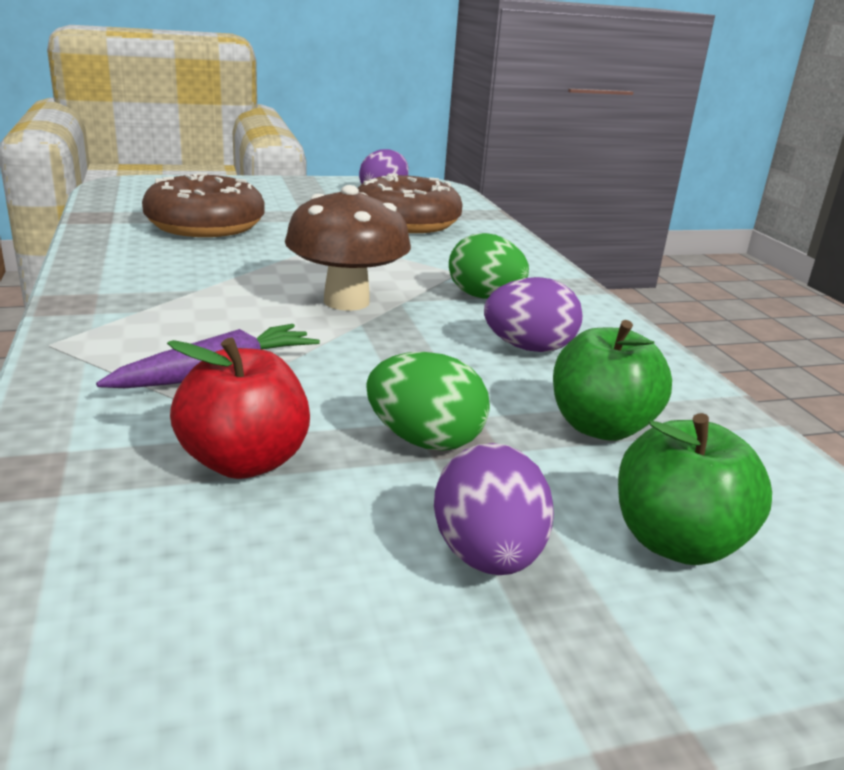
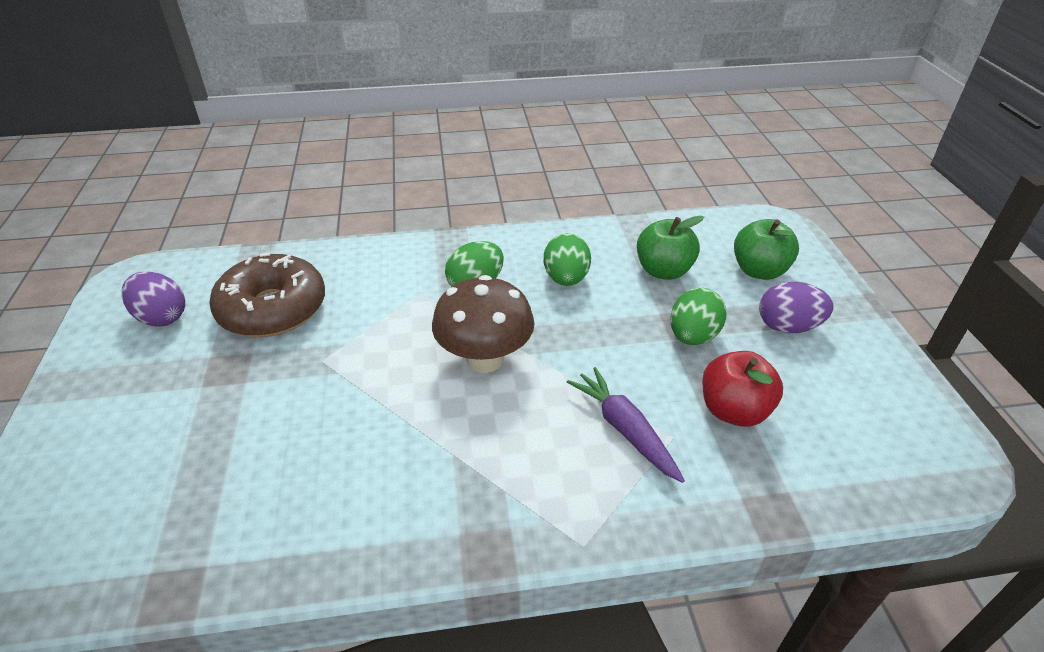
camera: 80 degrees left, 15 degrees up
brown donut [142,172,265,237] -> none
purple egg [484,277,583,352] -> green egg [544,233,591,286]

